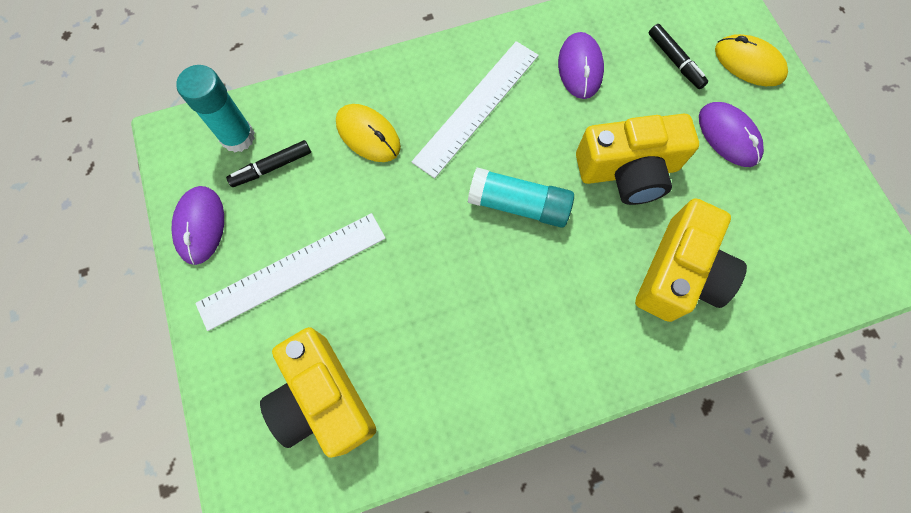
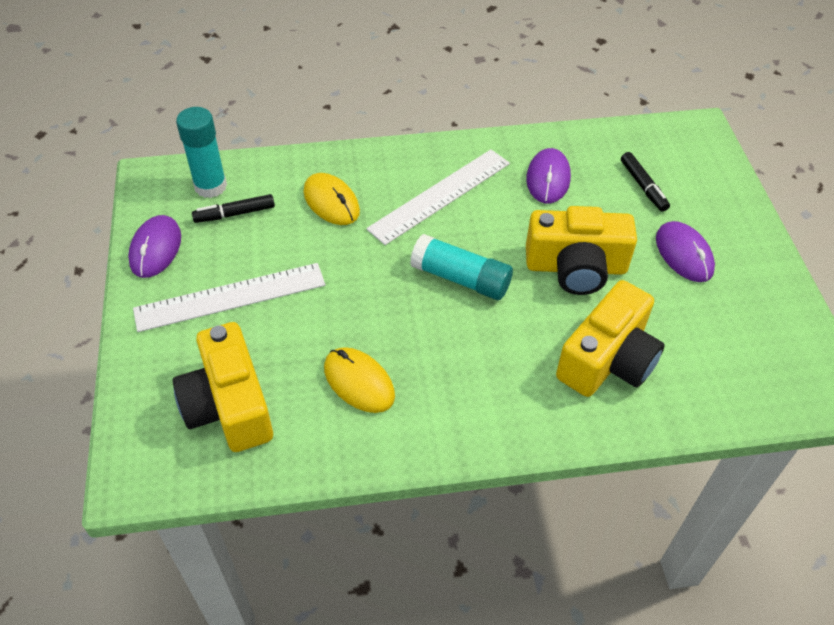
camera: 10 degrees right, 20 degrees down
yellow mouse [715,34,788,86] -> yellow mouse moved to [324,347,395,413]

